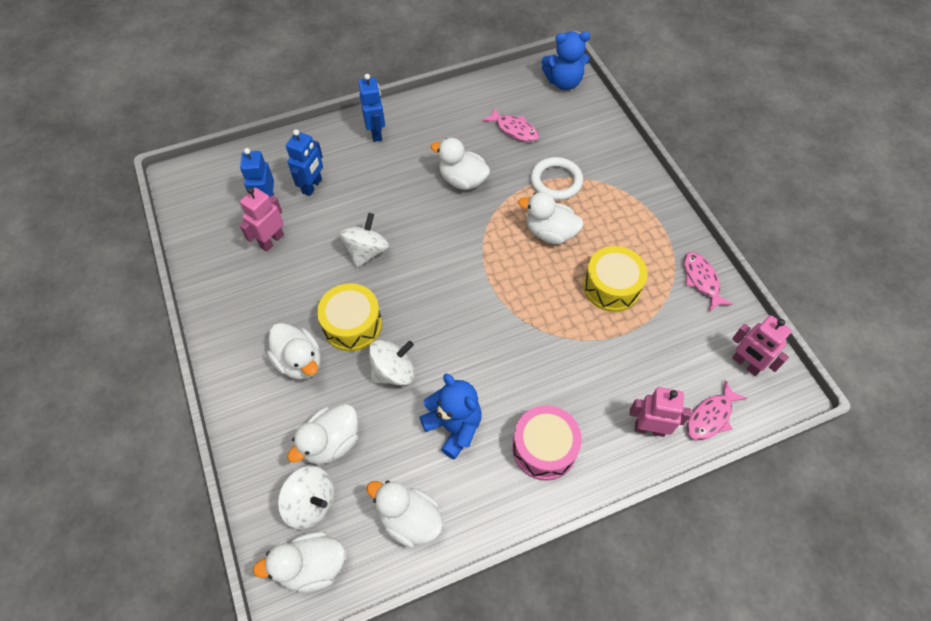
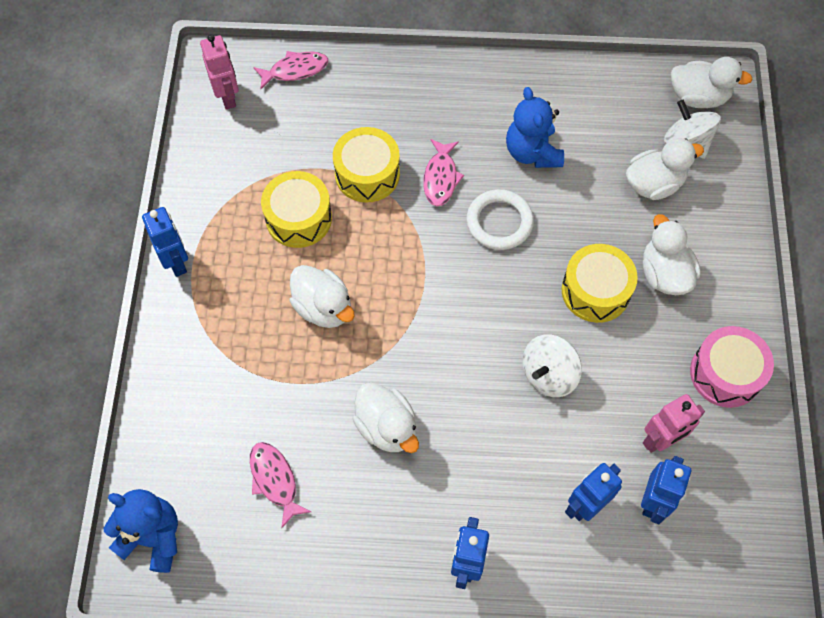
camera: 155 degrees left, 5 degrees up
white duck [367,481,443,548] -> none
white spinning top [369,340,415,386] -> none
pink drum [512,405,582,481] -> pink drum moved to [690,326,774,408]
white ring [530,157,583,200] -> white ring moved to [466,189,534,250]
pink robot [630,387,691,437] -> none
pink fish [684,252,733,312] -> pink fish moved to [423,139,464,206]
none -> blue robot [142,207,188,277]
none -> yellow drum [333,127,400,203]

